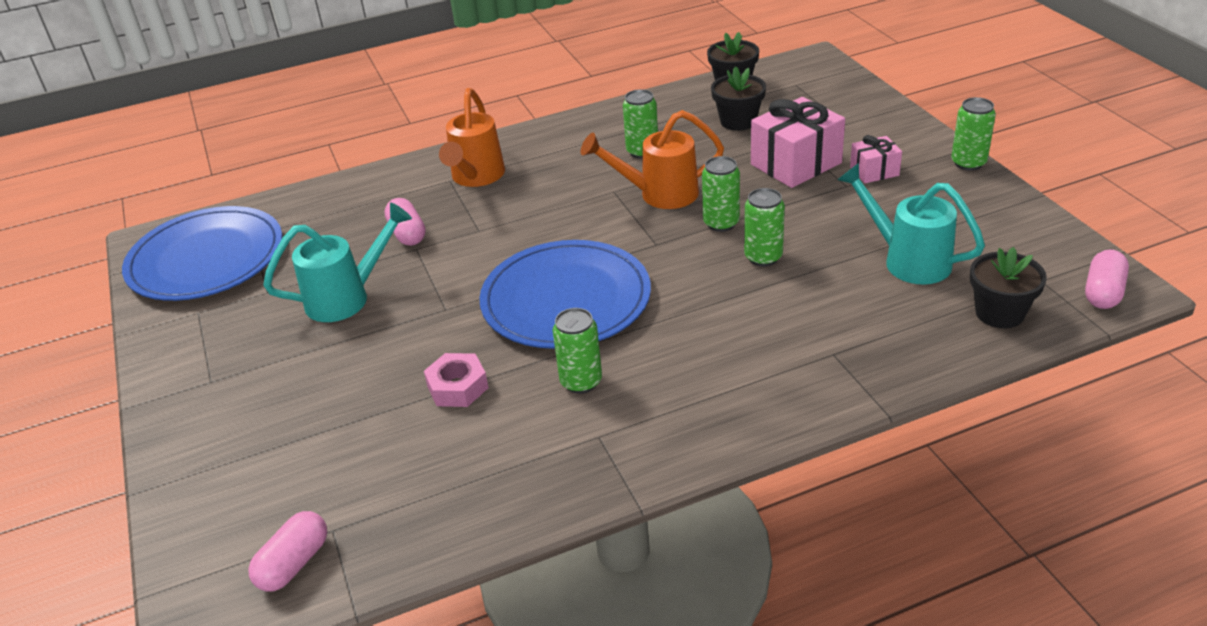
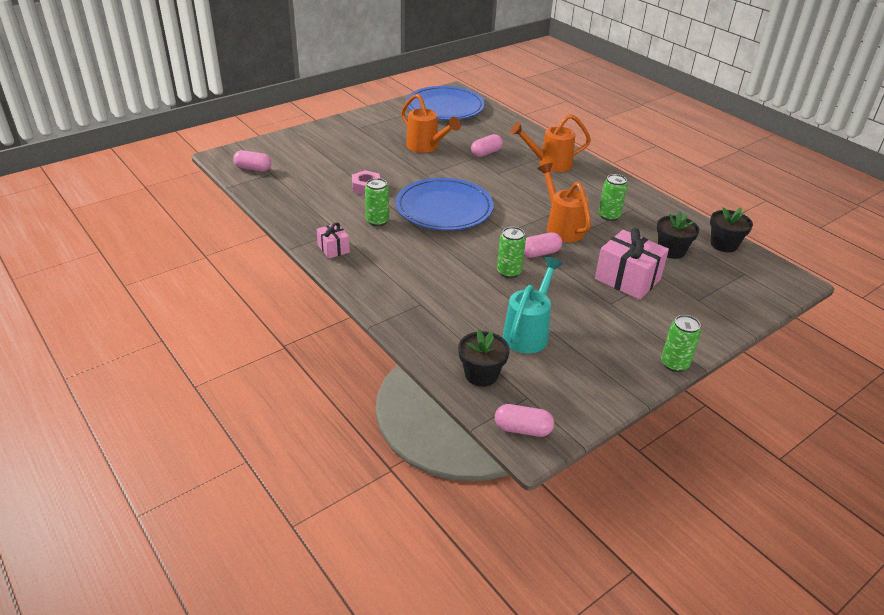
camera: 70 degrees right, 0 degrees up
turquoise watering can [263,202,412,322] -> orange watering can [401,93,461,153]
green can [702,156,740,232] -> pink capsule [524,232,562,258]
pink gift [850,135,902,183] -> pink gift moved to [316,223,350,259]

